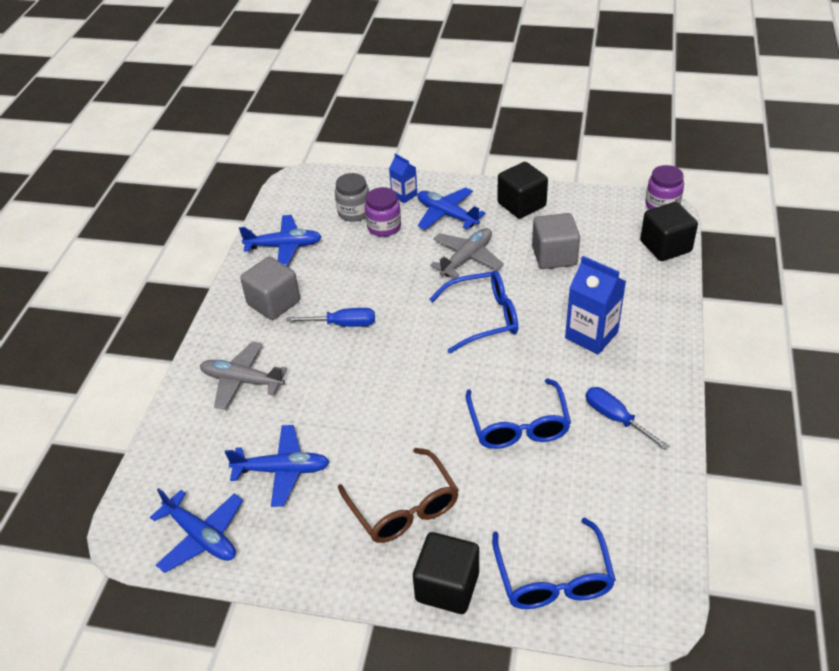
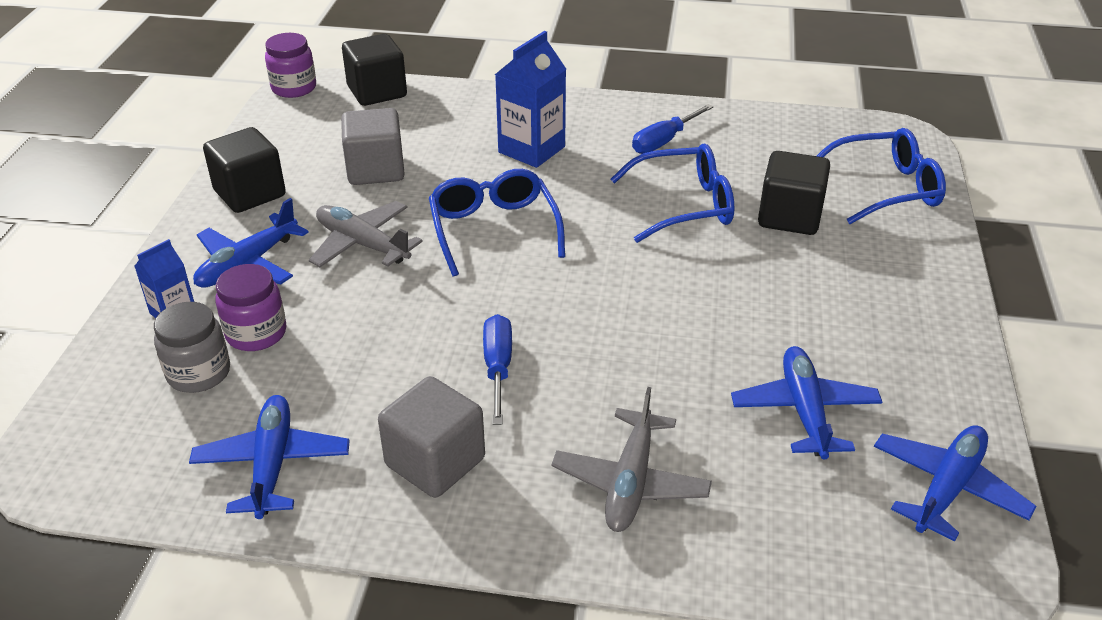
camera: 95 degrees left, 5 degrees down
brown glasses [338,448,459,543] -> none
black cube [413,532,479,614] -> black cube moved to [758,151,830,235]

